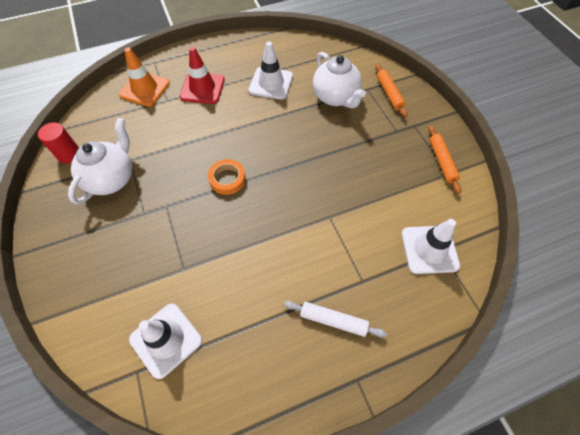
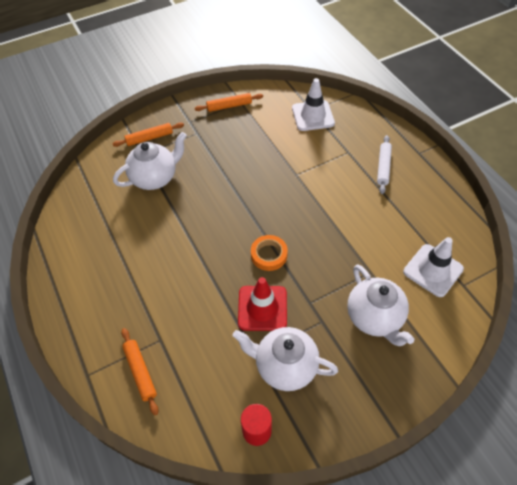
camera: 95 degrees left, 5 degrees down
orange traffic cone [119,47,170,107] -> orange rolling pin [121,328,159,415]
red traffic cone [180,47,225,104] -> red traffic cone moved to [238,277,287,331]
white traffic cone [249,42,293,100] -> none
none -> white teapot [347,264,414,346]

